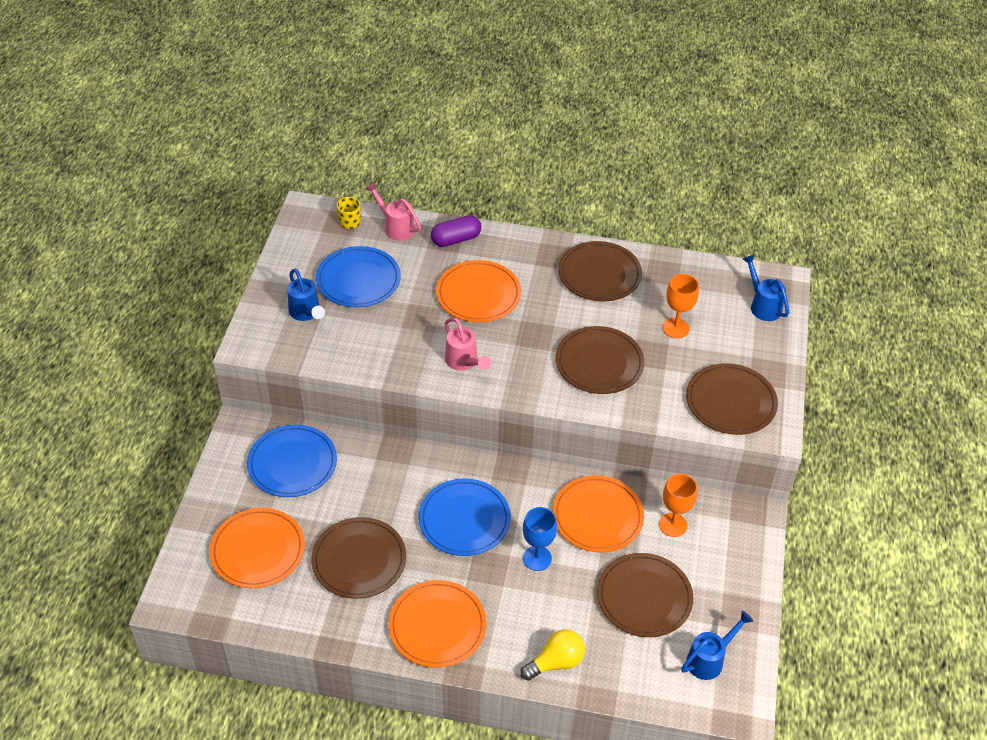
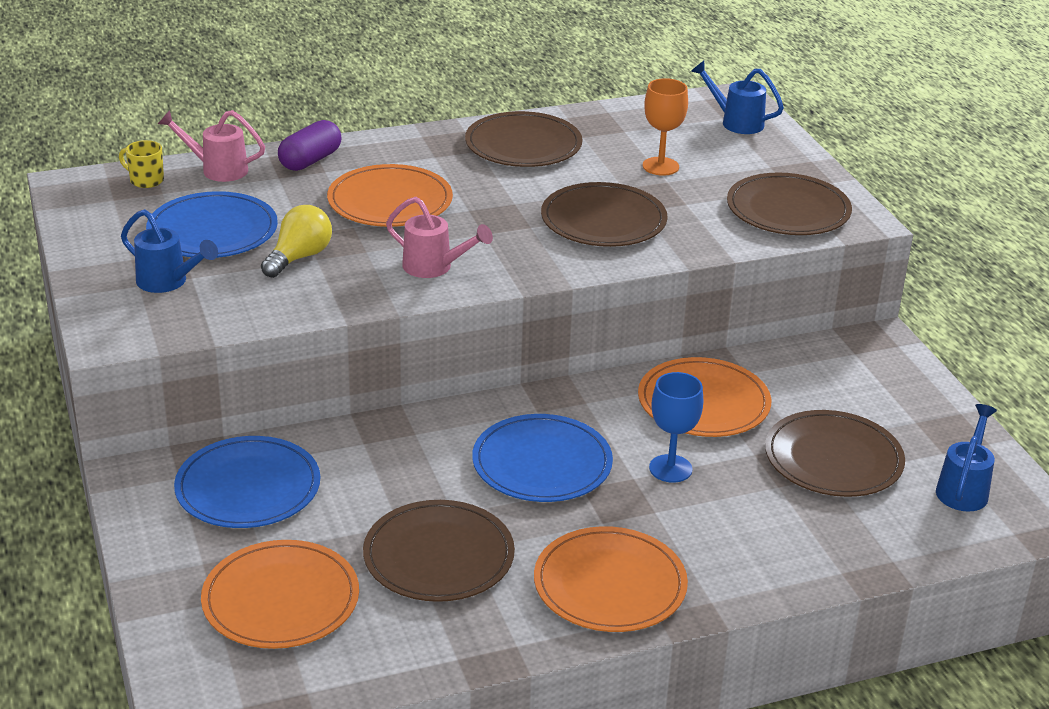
camera: 30 degrees left, 15 degrees down
yellow light bulb [520,629,585,681] -> yellow light bulb moved to [261,205,332,278]
orange goblet [659,474,697,537] -> none

